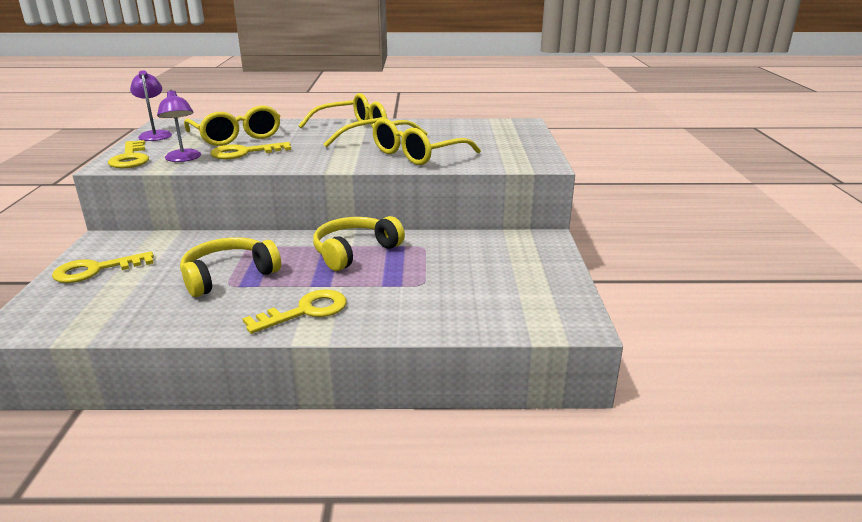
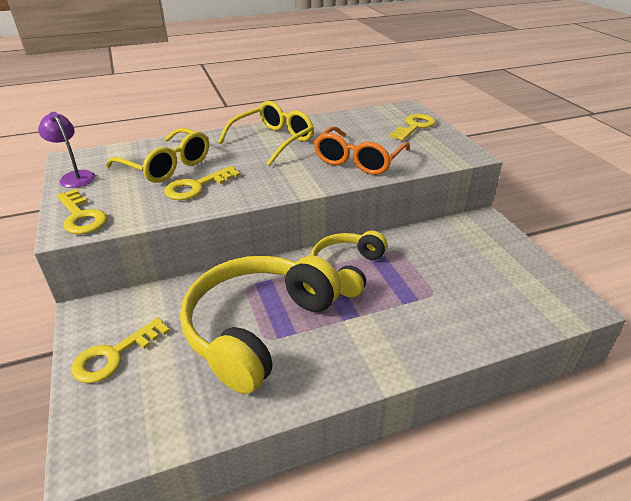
camera: 20 degrees left, 10 degrees up
purple lamp [157,90,201,162] -> none
yellow headphones [180,237,281,297] -> yellow headphones [180,256,342,394], size x1.68
yellow key [242,290,347,334] -> yellow key moved to [390,114,436,141]
yellow glasses [373,118,481,165] -> orange glasses [314,126,410,175]

